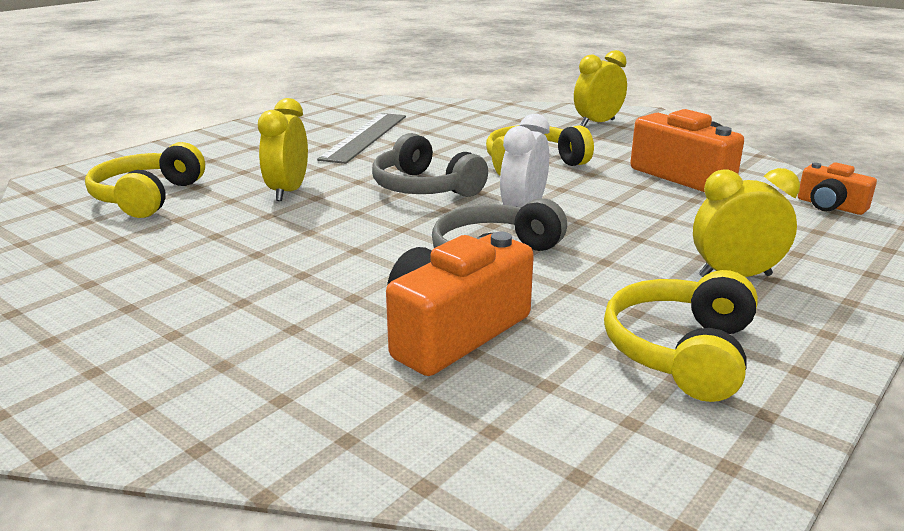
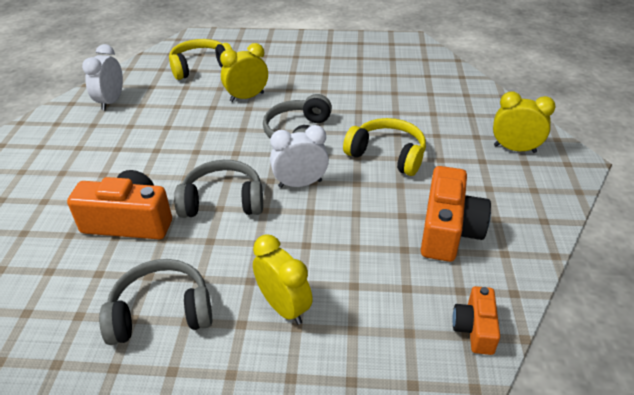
camera: 55 degrees right, 15 degrees up
grey ruler [317,113,406,164] -> none
yellow headphones [604,270,758,402] -> grey headphones [99,259,212,345]
none -> white clock [82,44,123,111]

